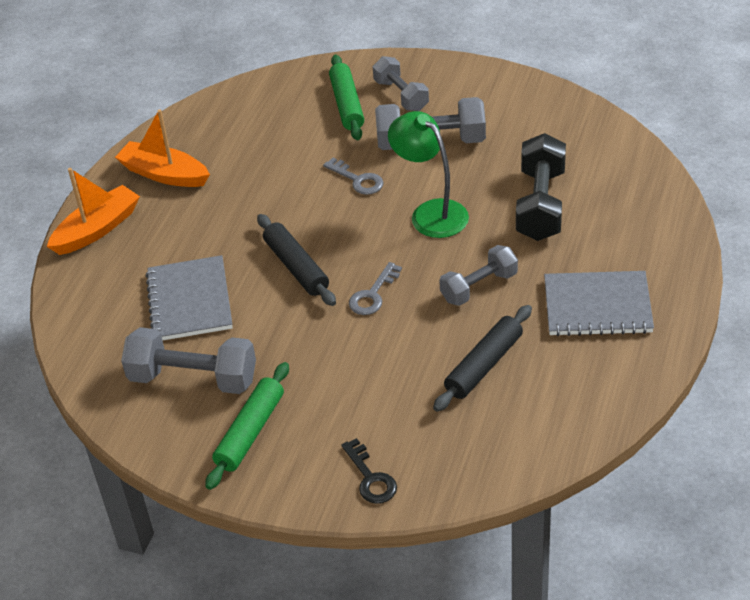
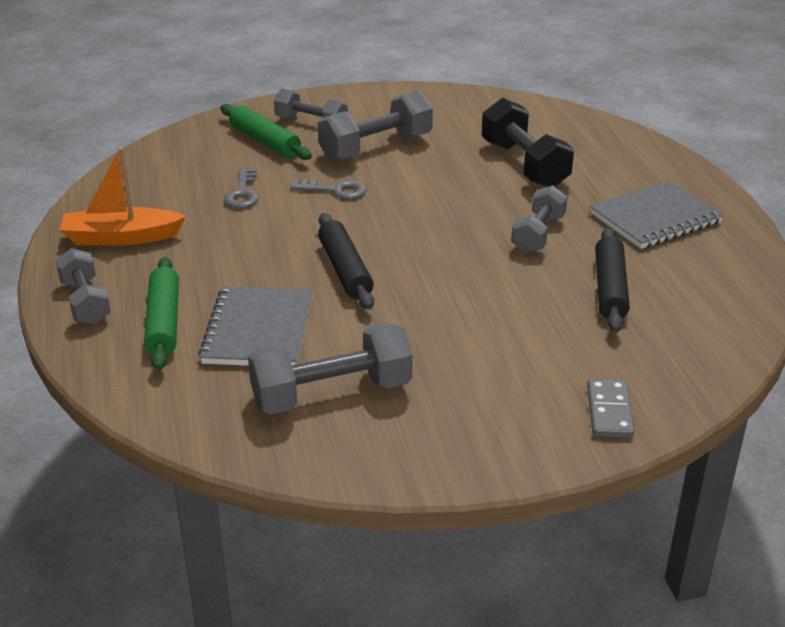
camera: 35 degrees left, 10 degrees down
orange boat [47,168,140,255] -> grey dumbbell [55,248,111,325]
grey notebook [146,255,233,341] -> grey notebook turned 45 degrees clockwise [198,286,312,366]
green rolling pin [205,362,289,490] -> green rolling pin moved to [144,257,179,370]
black rolling pin [257,214,336,306] -> black rolling pin turned 45 degrees clockwise [318,213,374,310]
black key [341,438,397,504] -> grey domino [587,379,634,438]
grey key [349,262,402,315] -> grey key moved to [225,168,259,208]
green lamp [388,111,469,238] -> none

